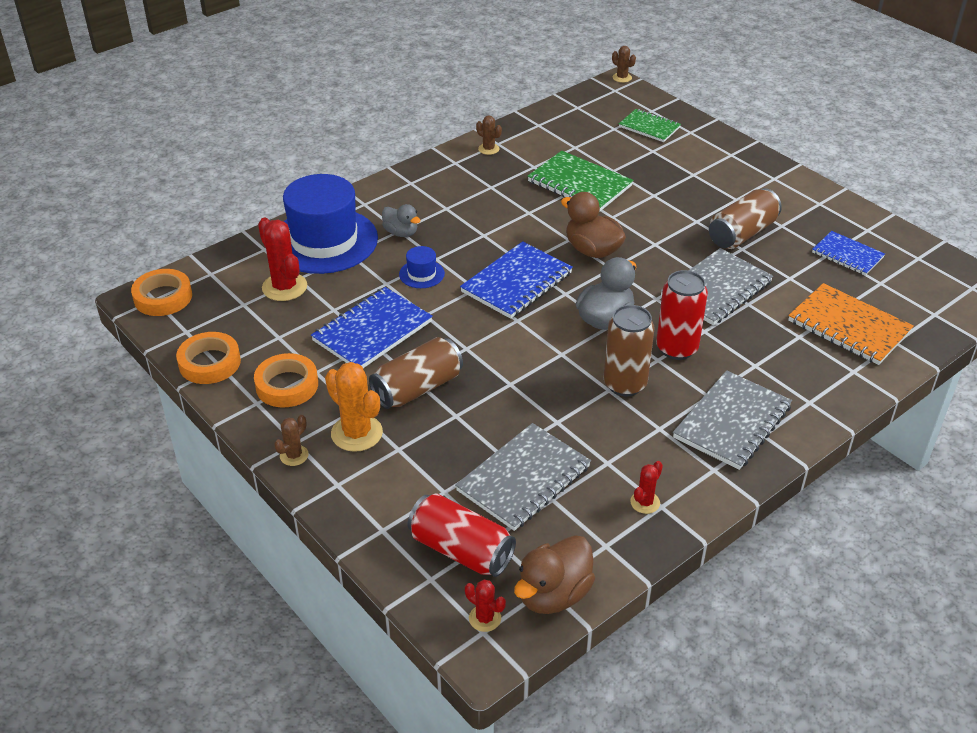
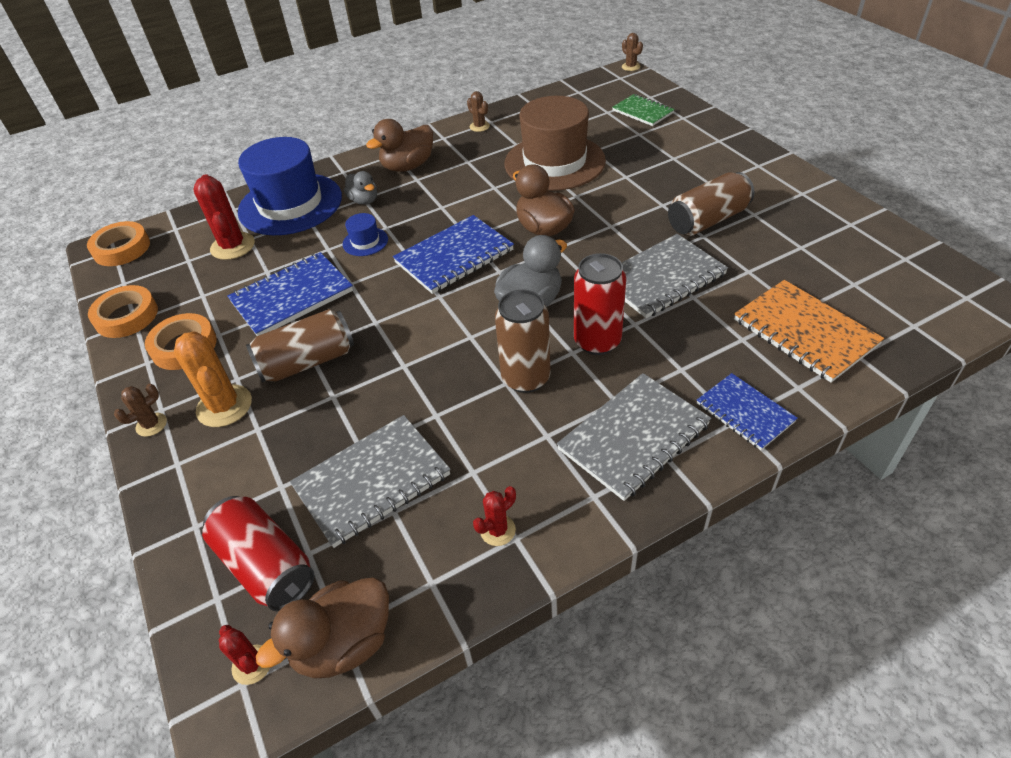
camera: 15 degrees right, 5 degrees up
green notebook [527,151,634,212] -> brown hat [505,96,606,191]
blue notebook [812,231,885,276] -> blue notebook moved to [697,373,798,450]
none -> brown duck [366,119,433,172]

